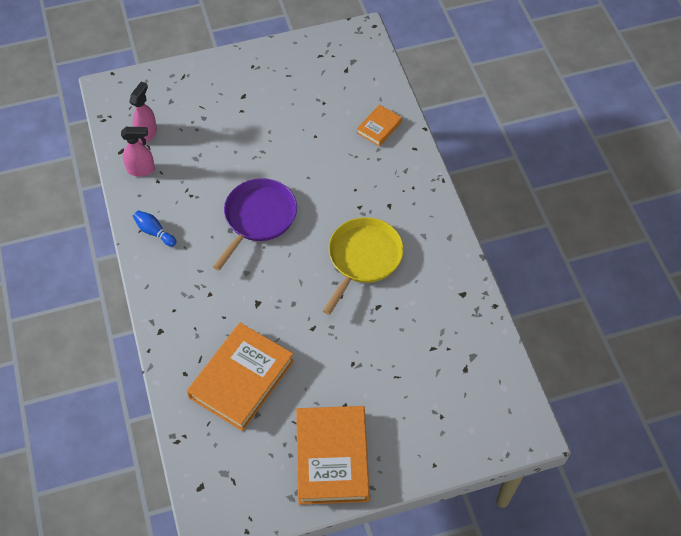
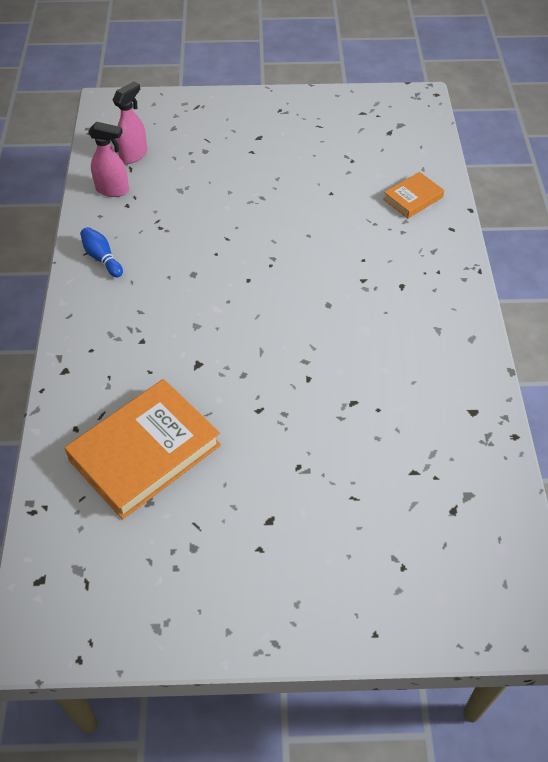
camera: 15 degrees right, 5 degrees down
purple pan [213,178,297,271] -> none
orange book [296,406,370,505] -> none
yellow pan [323,217,404,315] -> none

